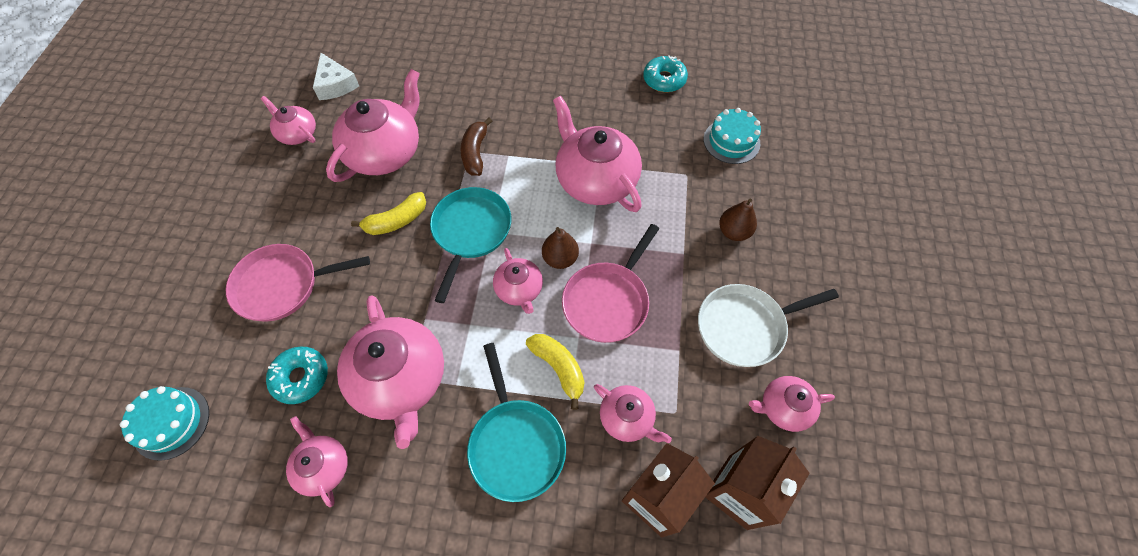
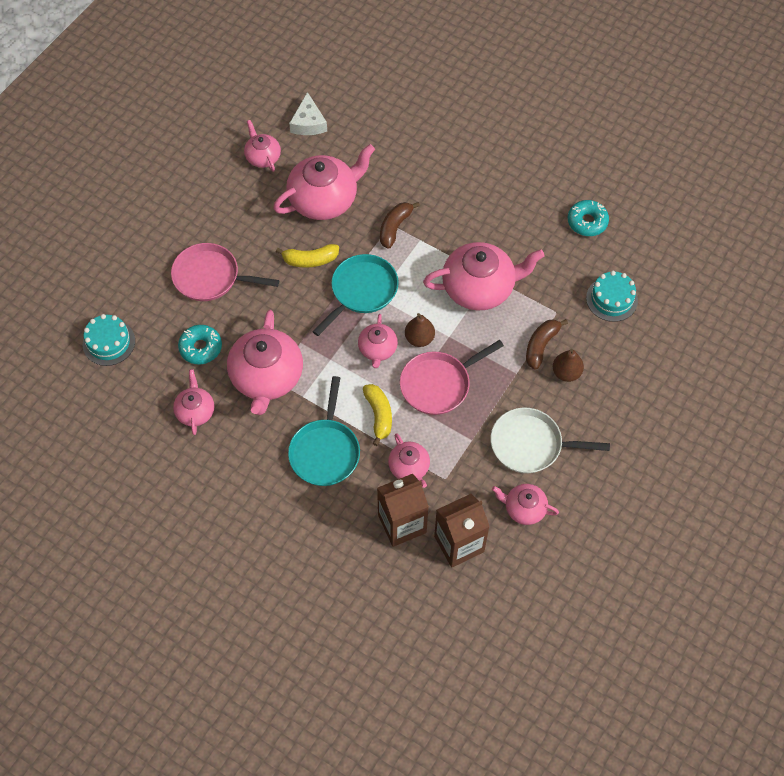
camera: 25 degrees right, 0 degrees up
pink teapot [553,96,642,212] -> pink teapot turned 90 degrees clockwise [423,242,545,310]
none -> brown banana [526,319,568,370]

